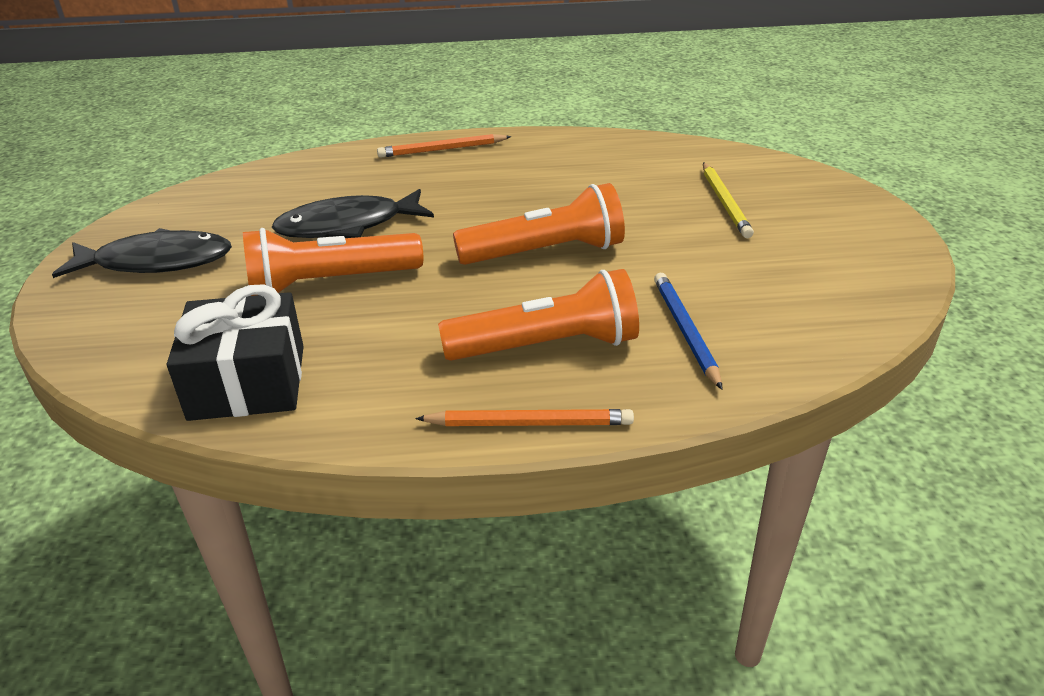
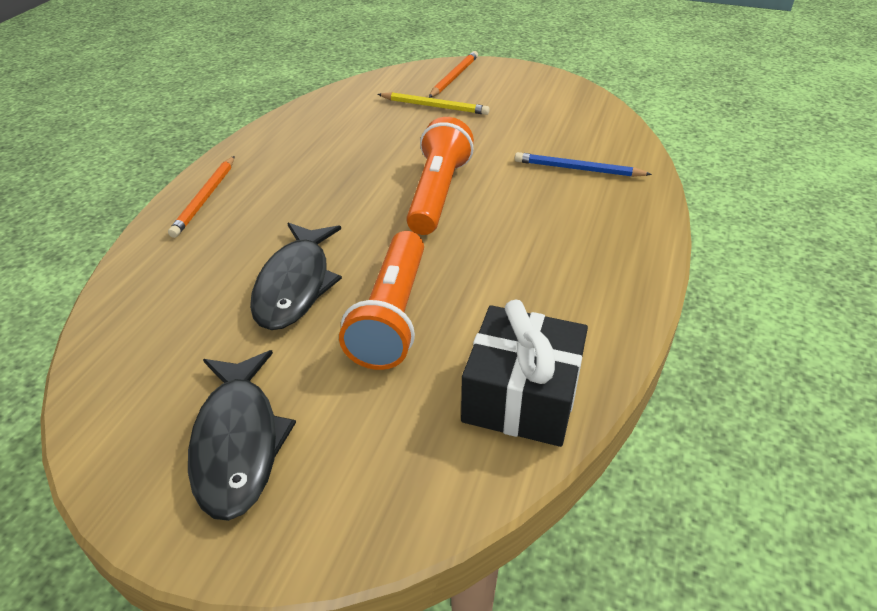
camera: 65 degrees left, 5 degrees up
black fish [52,228,232,278] -> black fish turned 150 degrees clockwise [188,350,296,521]
orange pencil [415,409,634,426] -> orange pencil moved to [429,51,478,98]
orange flashlight [438,269,639,361] -> none

